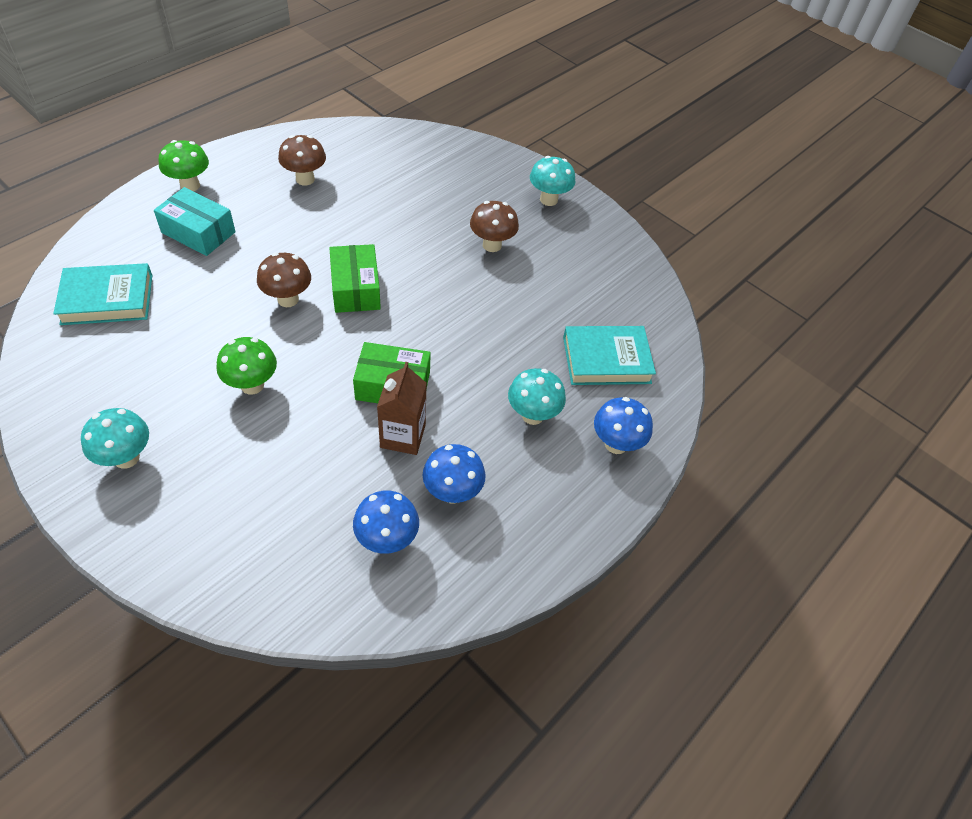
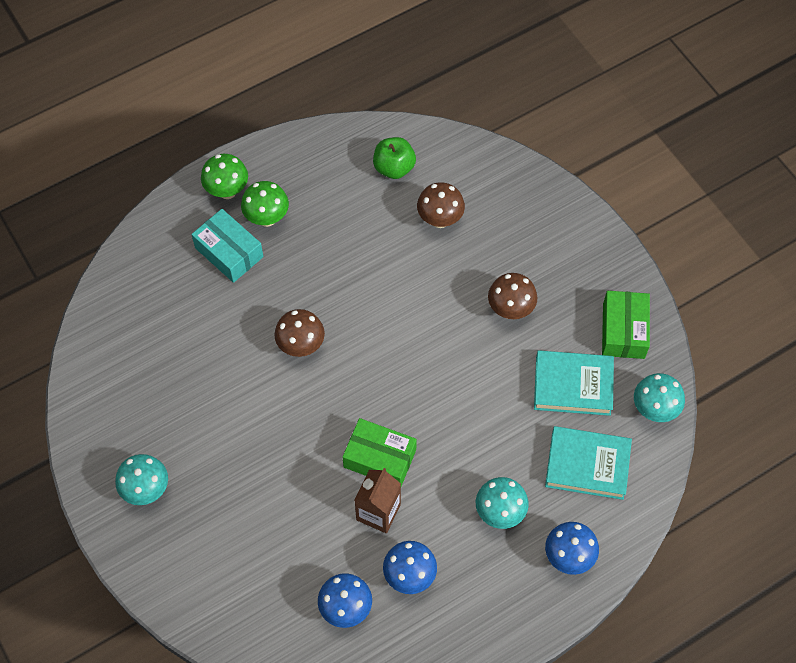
camera: 20 degrees right, 10 degrees up
turquoise book [53,263,152,325] -> turquoise book moved to [534,350,614,416]
green mushroom [216,337,277,395] -> green mushroom moved to [241,181,289,227]
brown mushroom [278,135,326,186] -> brown mushroom moved to [417,182,465,228]
green box [329,244,381,313] -> green box moved to [602,291,650,359]
turquoise mushroom [530,156,575,206] -> turquoise mushroom moved to [634,373,685,422]
none -> green apple [373,137,416,179]

